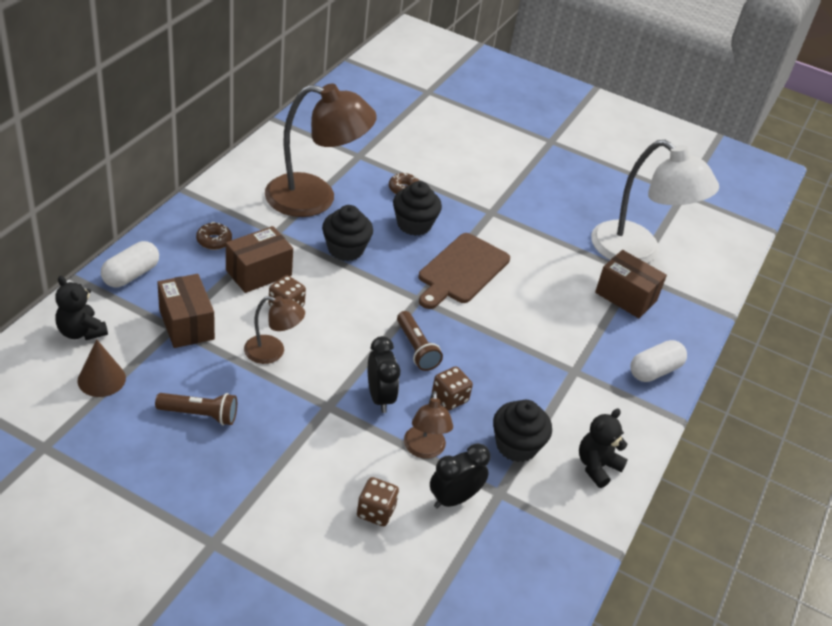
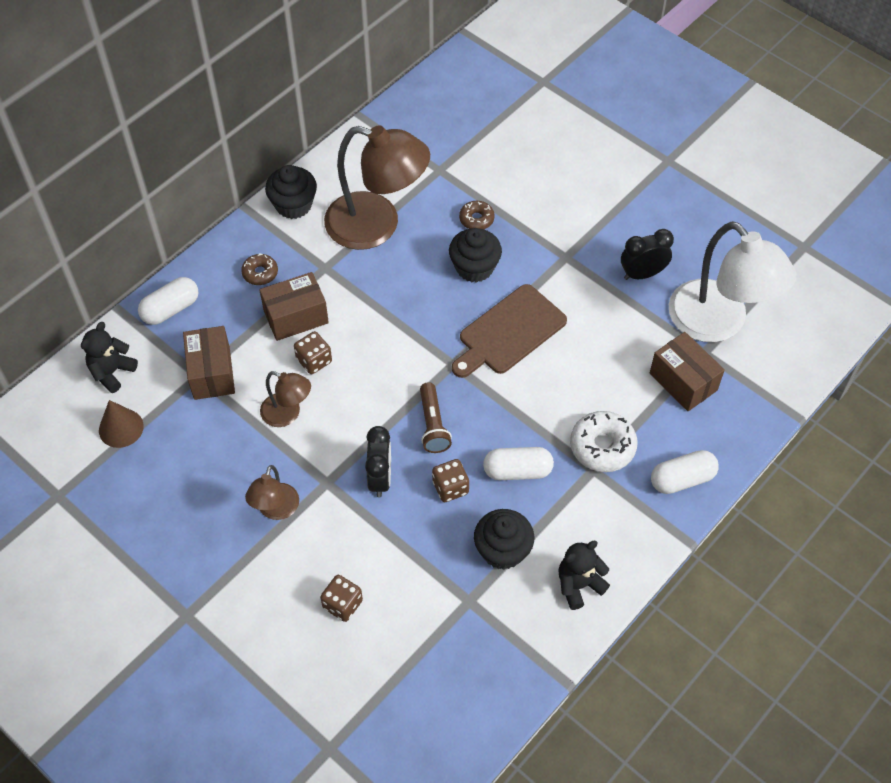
camera: 20 degrees right, 15 degrees up
black teddy bear [55,276,108,340] -> black teddy bear turned 60 degrees clockwise [81,322,138,393]
brown flashlight [155,393,237,425] -> none
black cupcake [322,205,373,261] -> black cupcake moved to [265,165,317,219]
brown lamp [404,391,453,459] -> brown lamp moved to [245,465,299,520]
black clock [430,443,490,508] -> black clock moved to [621,229,674,280]
none -> white capsule [483,447,554,480]
none -> white donut [570,411,638,472]

